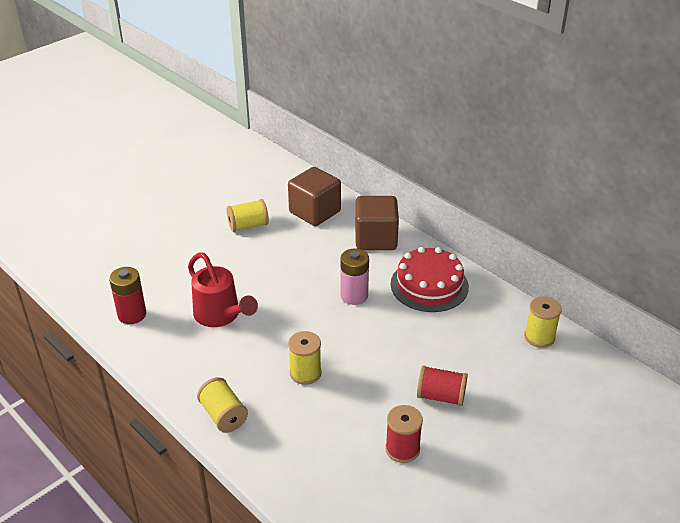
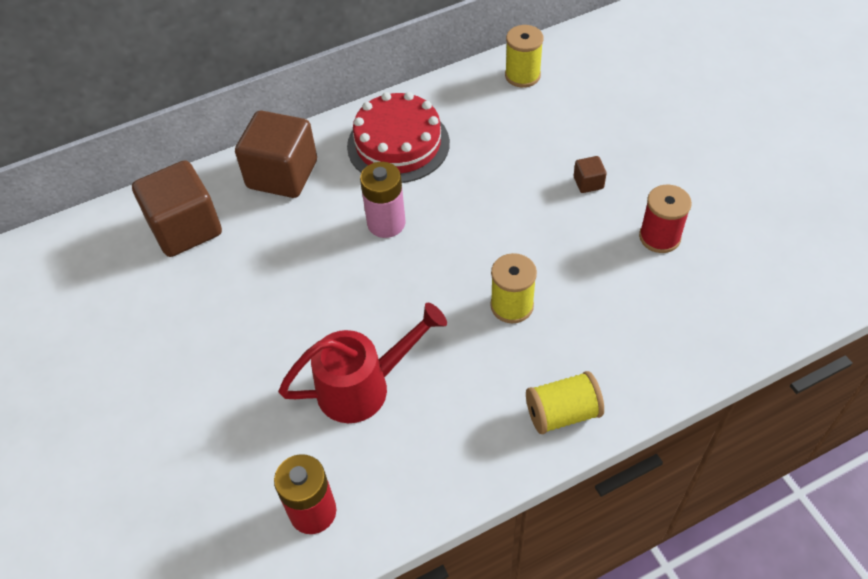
camera: 70 degrees left, 15 degrees up
yellow spool [227,199,269,232] -> none
red spool [417,366,468,406] -> brown cube [574,156,607,193]

